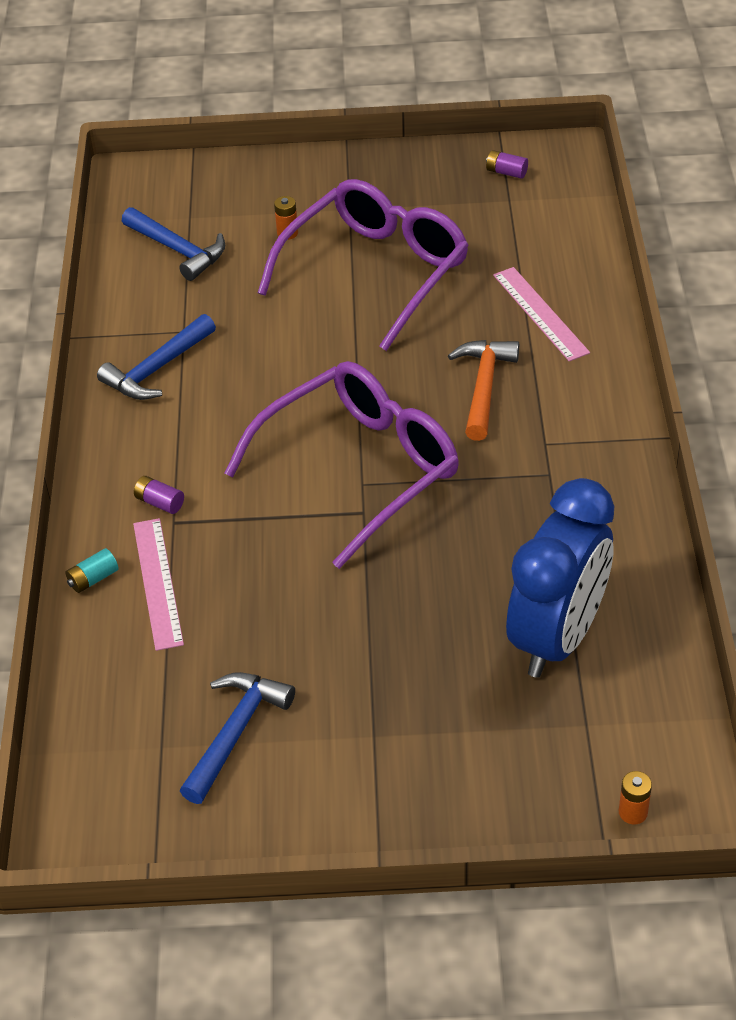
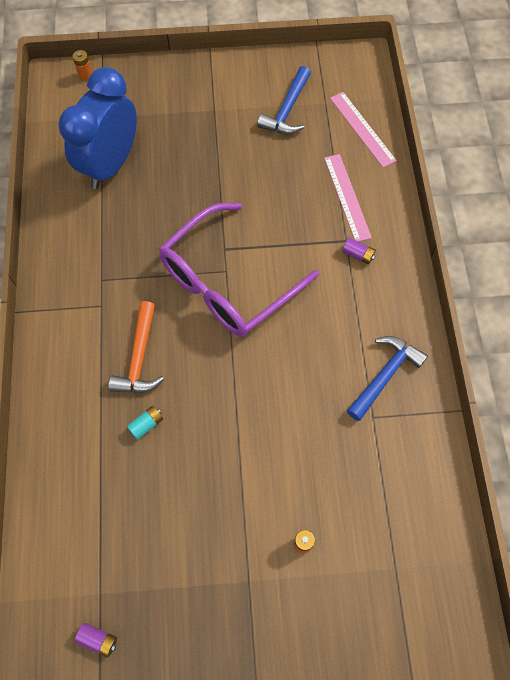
camera: 175 degrees right, 20 degrees up
turquoise battery [65,548,118,593] -> turquoise battery moved to [127,406,163,440]
blue hammer [122,207,225,281] -> none
purple glasses [258,179,469,351] -> none
pink ruler [493,267,590,361] -> pink ruler moved to [330,92,397,168]

